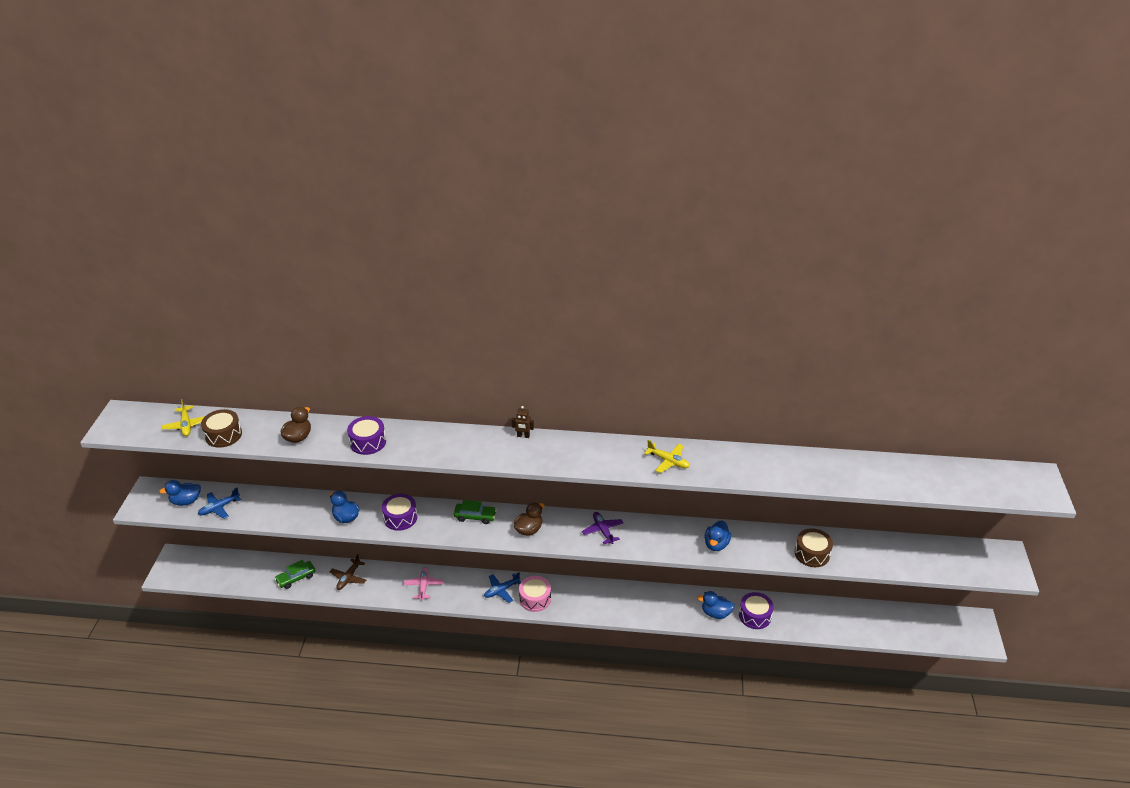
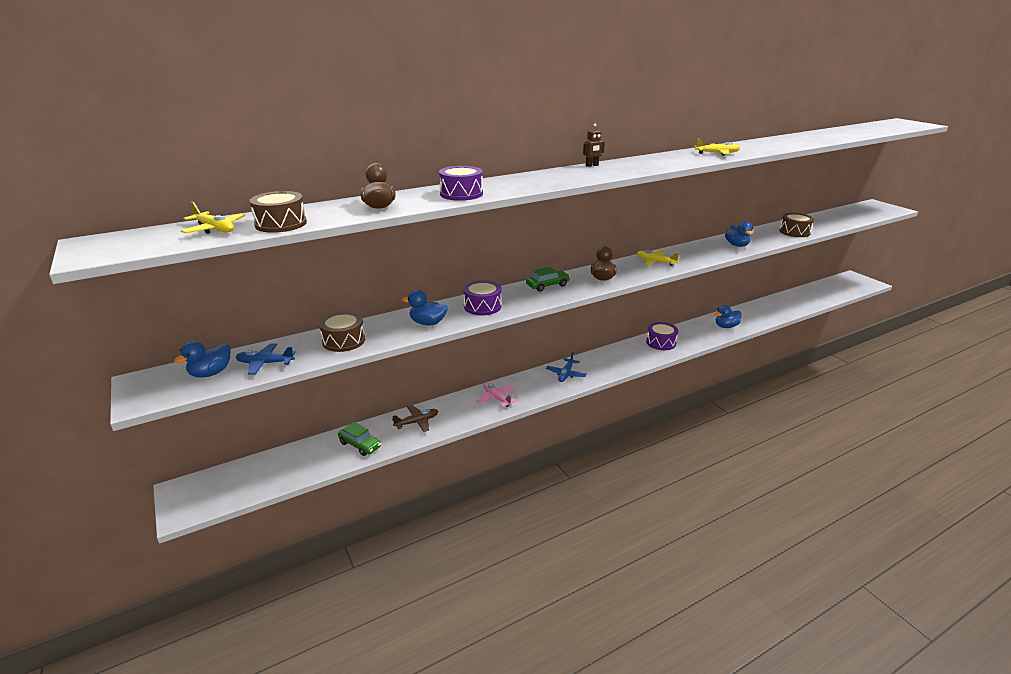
camera: 35 degrees left, 10 degrees down
blue plane [198,488,241,519] -> blue plane turned 75 degrees clockwise [236,343,296,375]
green car [274,560,316,589] -> green car turned 75 degrees counterclockwise [338,422,381,456]
brown plane [330,554,366,590] -> brown plane turned 105 degrees counterclockwise [392,405,438,432]
pink drum [519,576,551,612] -> none
purple plane [582,512,624,544] -> yellow plane [637,250,679,266]
purple drum [739,592,774,629] -> purple drum moved to [646,322,678,350]
none -> brown drum [319,311,365,352]

